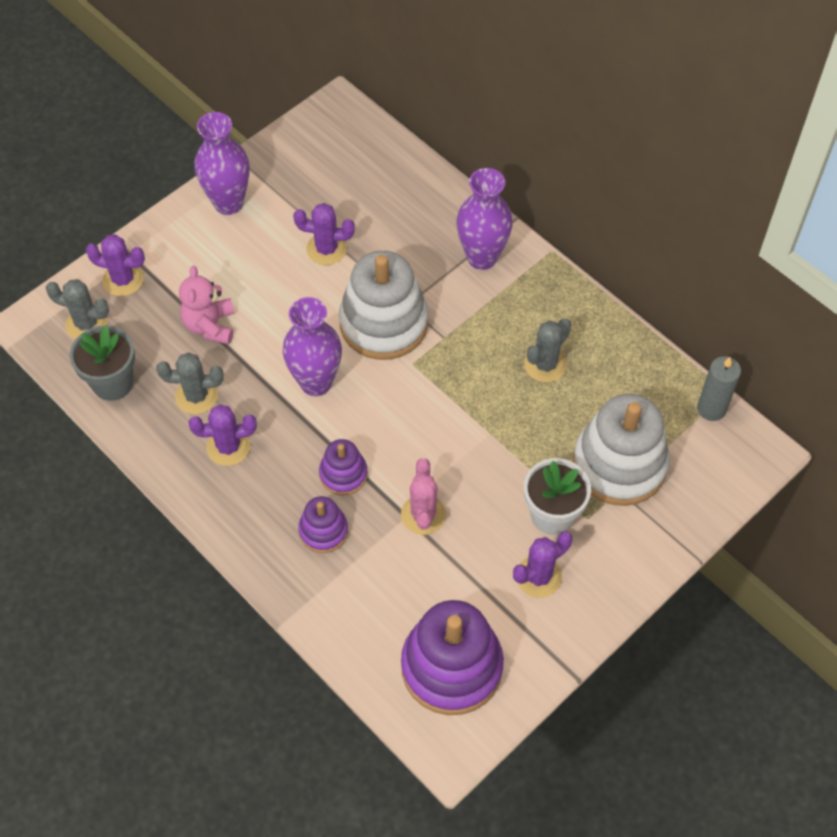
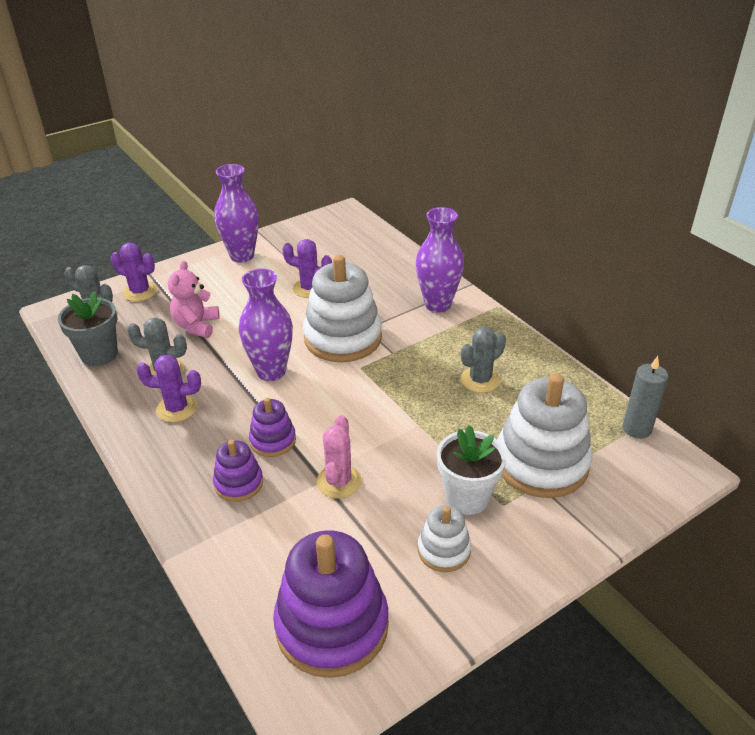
camera: 10 degrees right, 20 degrees down
purple cactus [513,531,573,598] -> white stacking toy [418,505,471,572]

